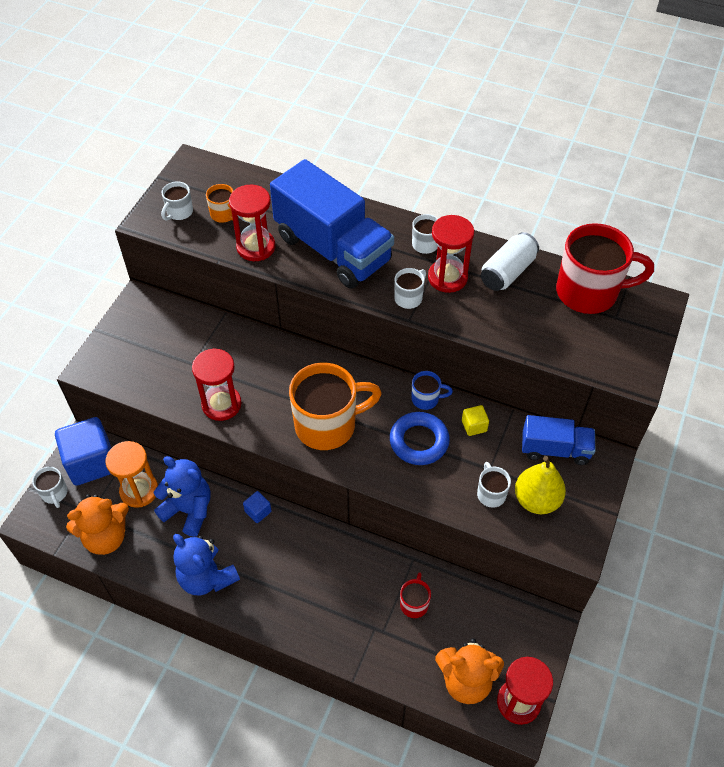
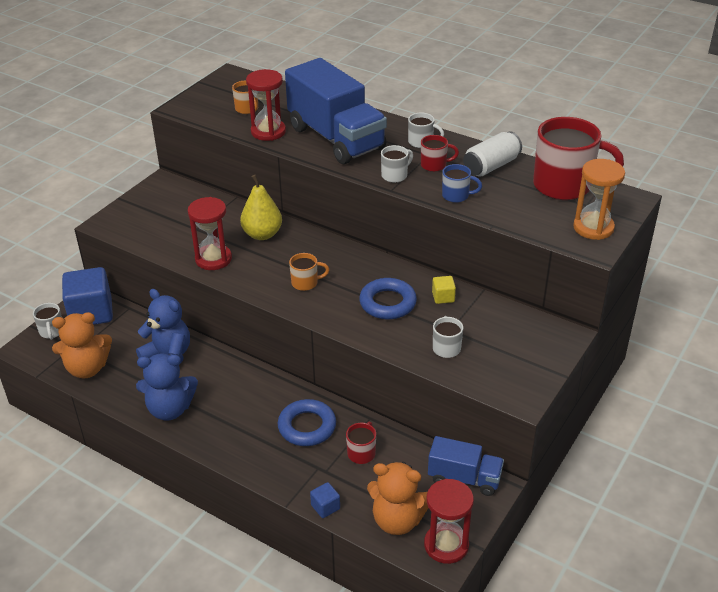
camera: 10 degrees right, 15 degrees down
orange hourglass [105,441,158,508] -> orange hourglass moved to [573,159,625,240]
white mug [161,181,193,221] -> none
blue teddy bear [173,534,240,596] -> blue teddy bear turned 60 degrees counterclockwise [136,353,198,421]
blue cube [243,491,272,523] -> blue cube moved to [310,482,340,518]
orange mug [289,363,382,450] -> orange mug [289,253,329,291], size x0.46
blue mug [411,371,453,410] -> blue mug moved to [442,164,482,203]
red hourglass [428,215,474,293] -> red mug [421,135,459,172]
yellow pear [515,456,566,514] -> yellow pear moved to [240,175,282,240]
blue truck [522,415,595,465] -> blue truck moved to [428,436,504,496]
none -> blue ring [278,399,336,446]

